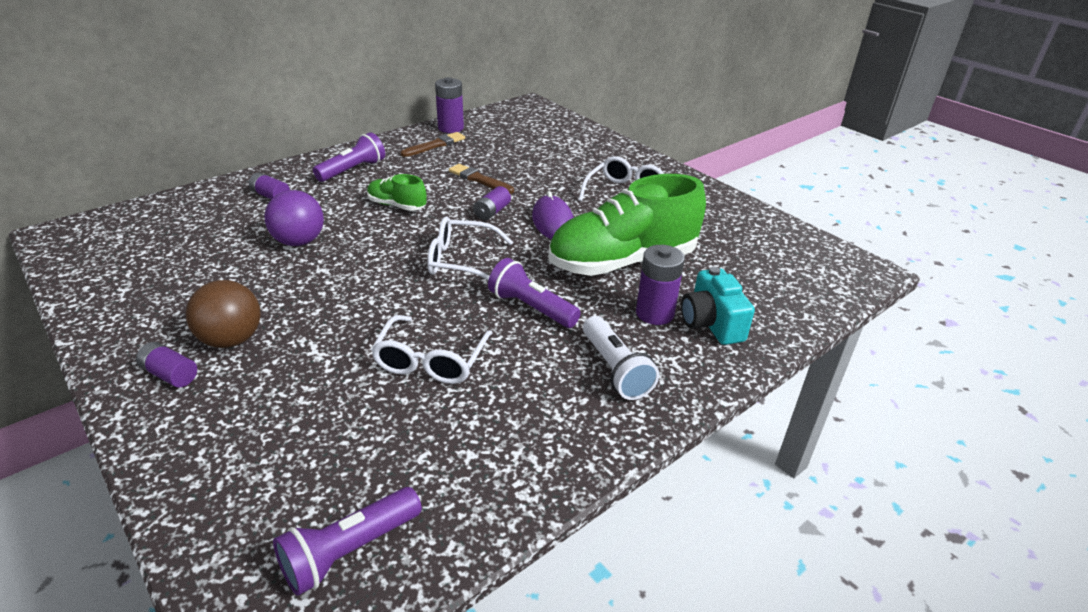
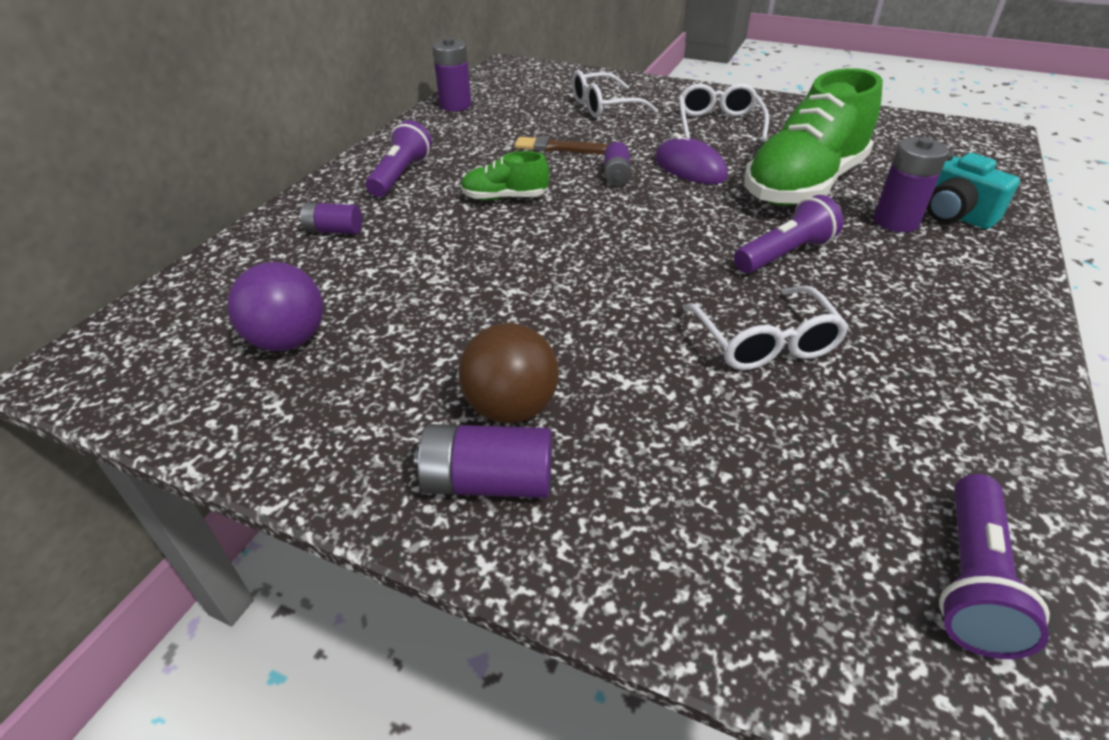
camera: 25 degrees left, 5 degrees up
purple battery [136,342,197,388] -> purple battery [414,424,552,498], size x1.52
purple ball [264,190,324,246] -> purple ball moved to [228,262,323,351]
brown brush [400,132,465,157] -> none
white glasses [427,216,513,280] -> white glasses moved to [572,70,658,118]
purple flashlight [488,258,581,328] -> purple flashlight turned 135 degrees clockwise [734,195,843,273]
white flashlight [583,316,659,400] -> none

